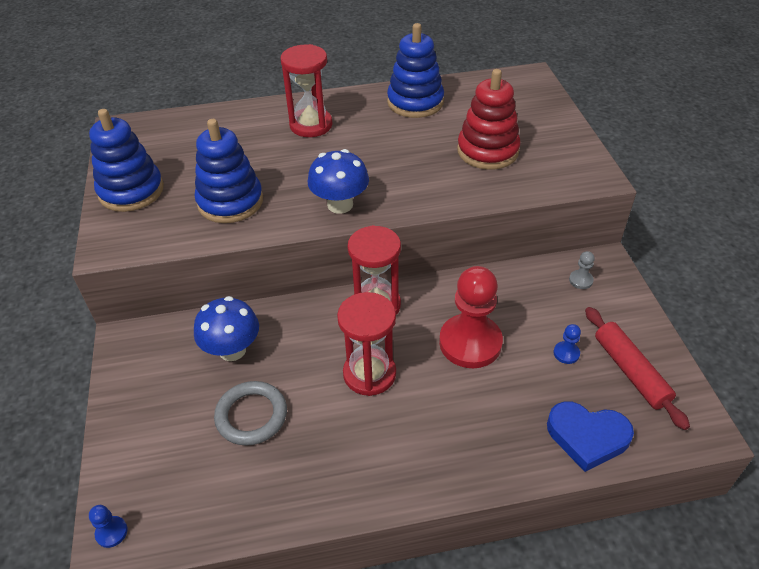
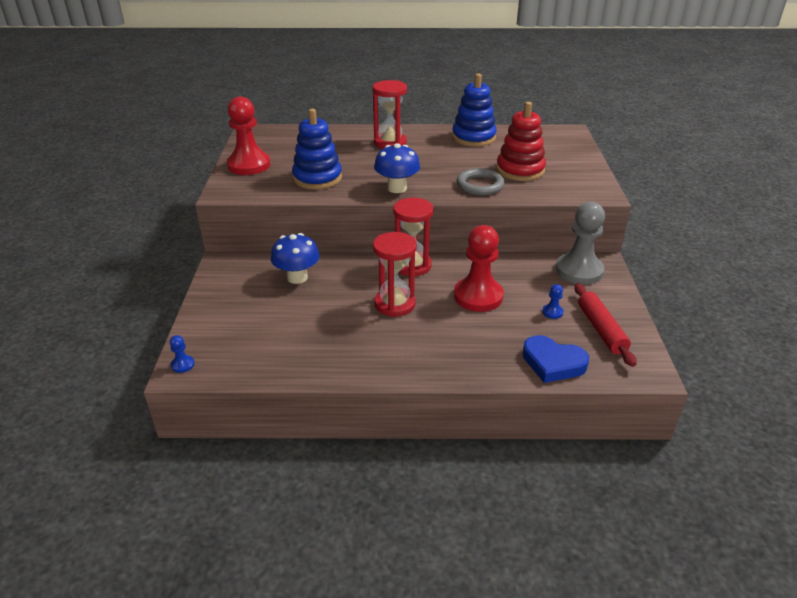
camera: 10 degrees right, 10 degrees down
blue stacking toy [89,109,164,212] -> red pawn [227,96,271,175]
grey ring [214,381,287,446] -> grey ring moved to [456,168,505,195]
grey pawn [569,251,595,289] -> grey pawn [555,202,605,285], size x2.48

